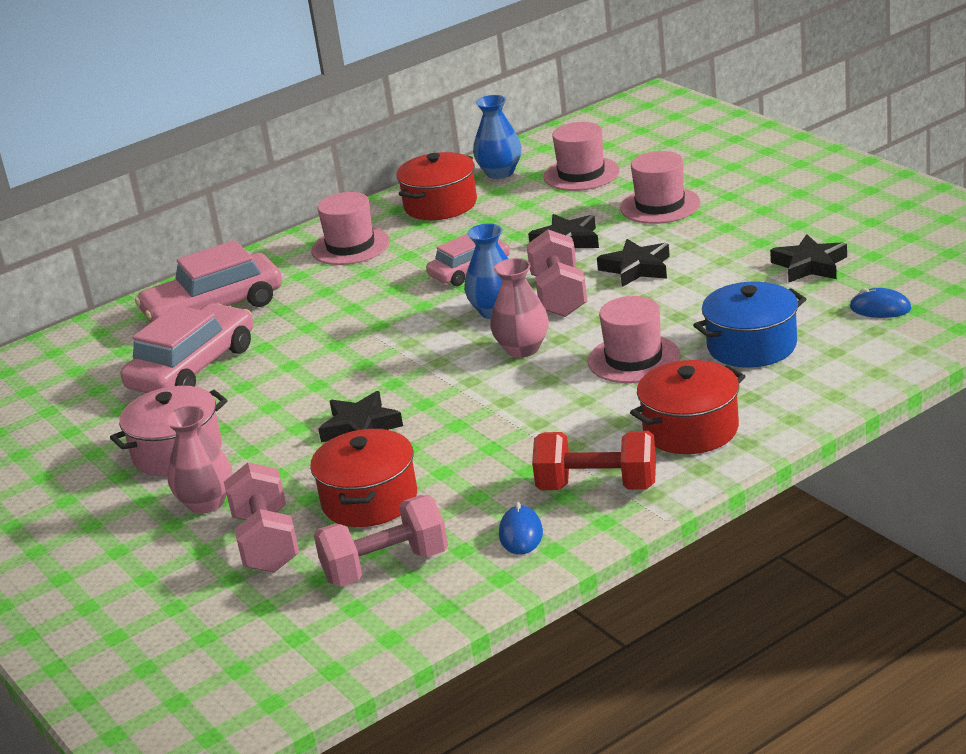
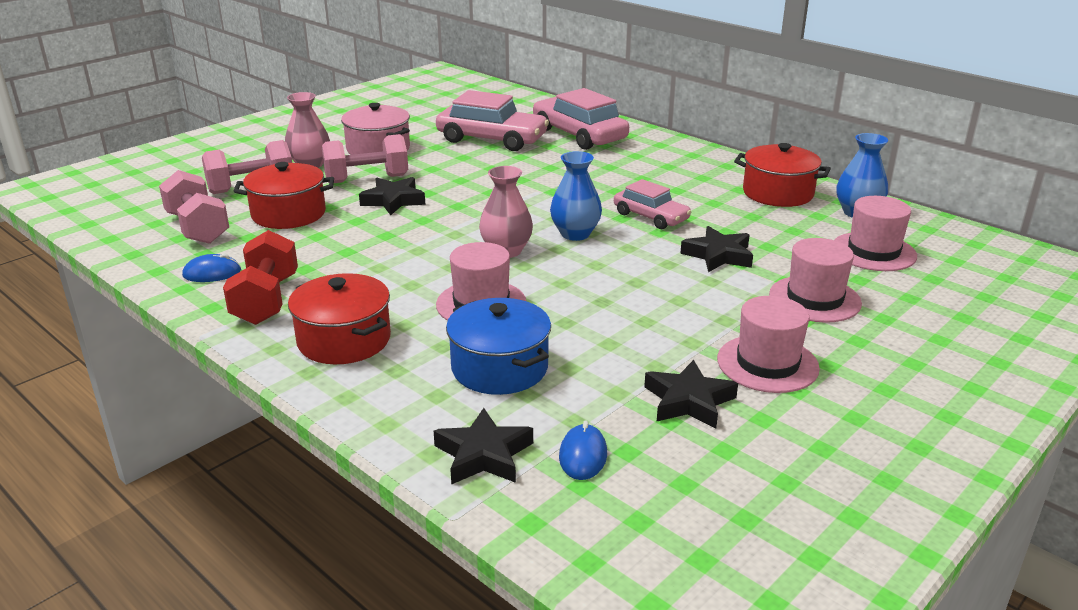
camera: 75 degrees right, 0 degrees up
pink hat [311,192,390,265] -> pink hat moved to [717,296,820,393]
pink dumbbell [527,229,587,317] -> pink dumbbell moved to [322,134,408,183]
black star [597,239,670,287] -> black star moved to [434,408,533,485]

